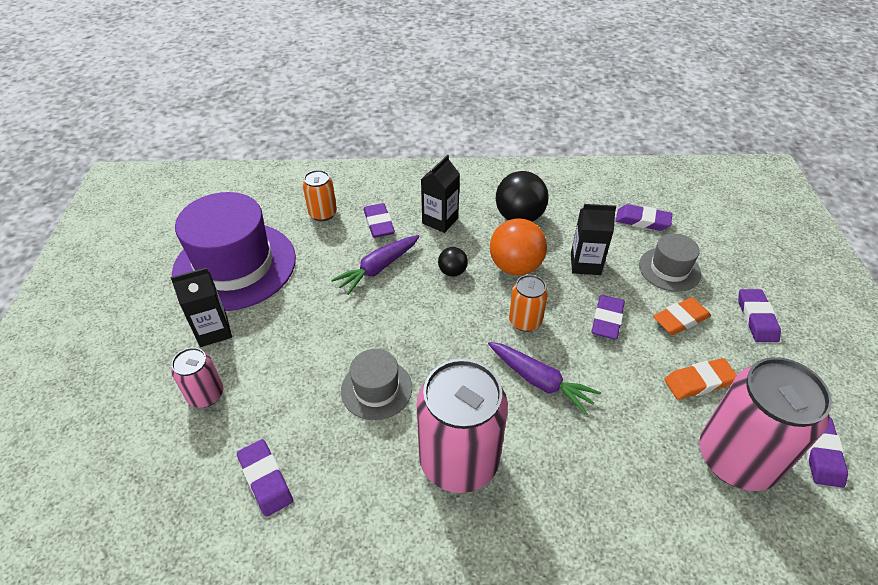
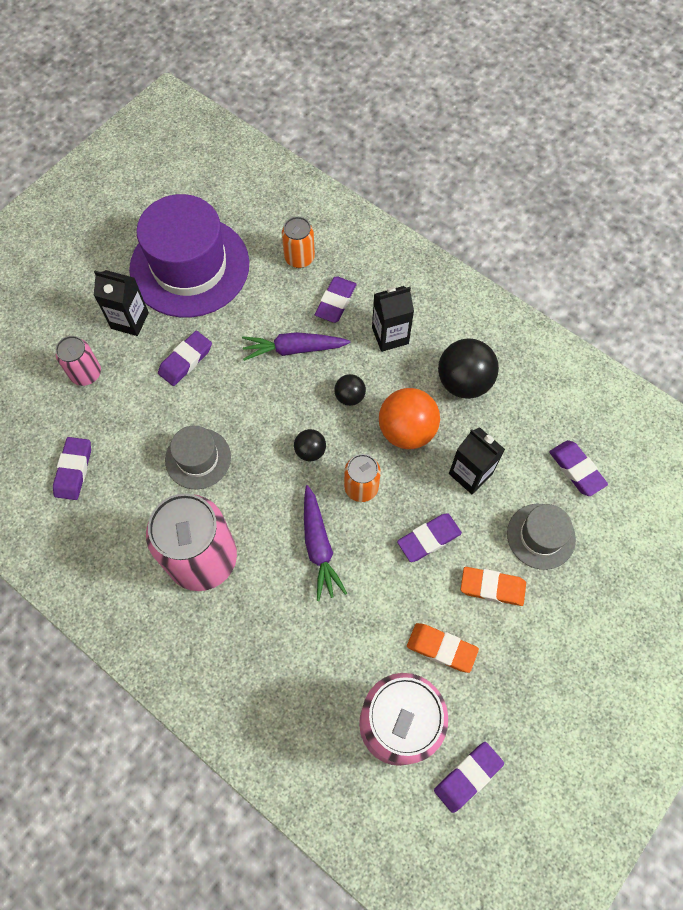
camera: 40 degrees right, 20 degrees up
purple eraser [738,289,781,342] -> purple eraser moved to [158,331,212,386]
none -> black ball [294,429,326,461]

